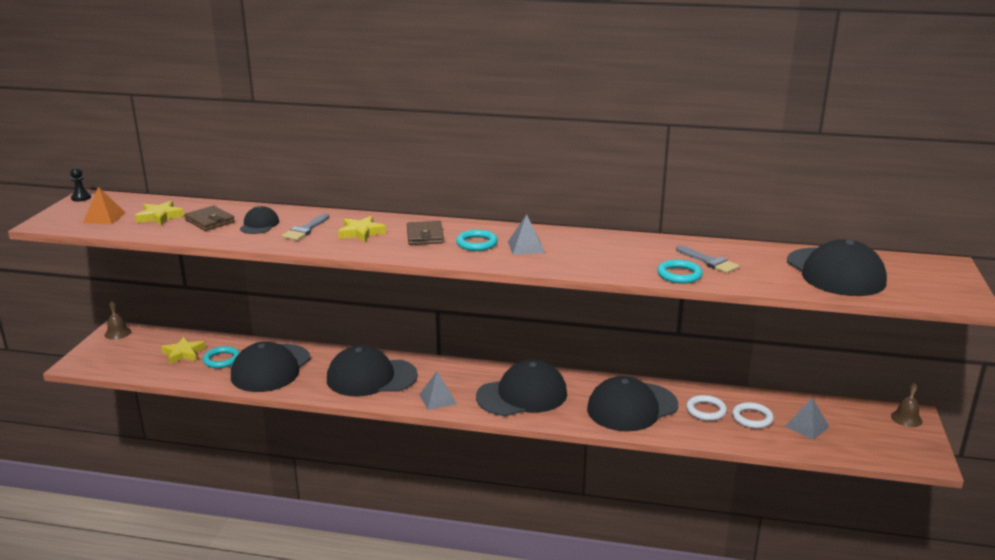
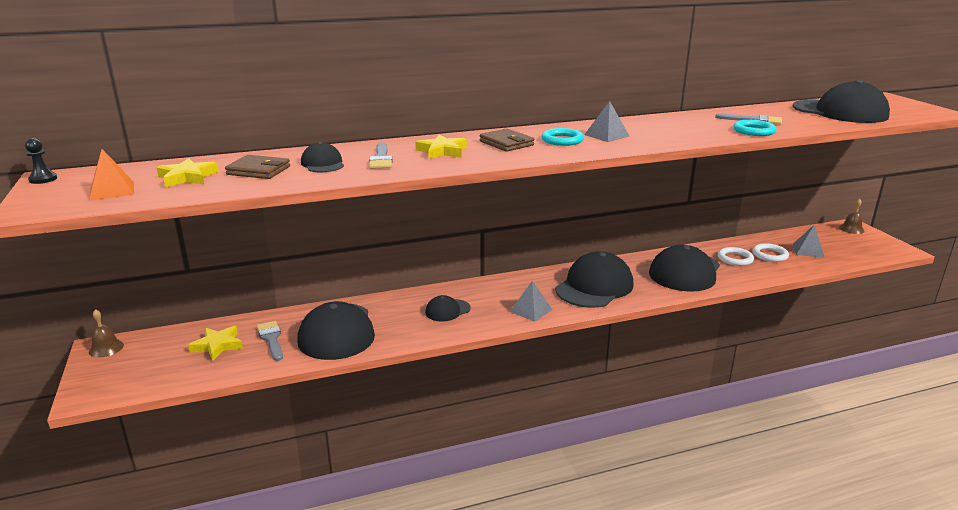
camera: 30 degrees left, 0 degrees up
turquoise ring [203,346,240,368] -> grey brush [257,321,283,361]
black cap [327,345,418,397] -> black cap [425,295,471,322], size x0.49

